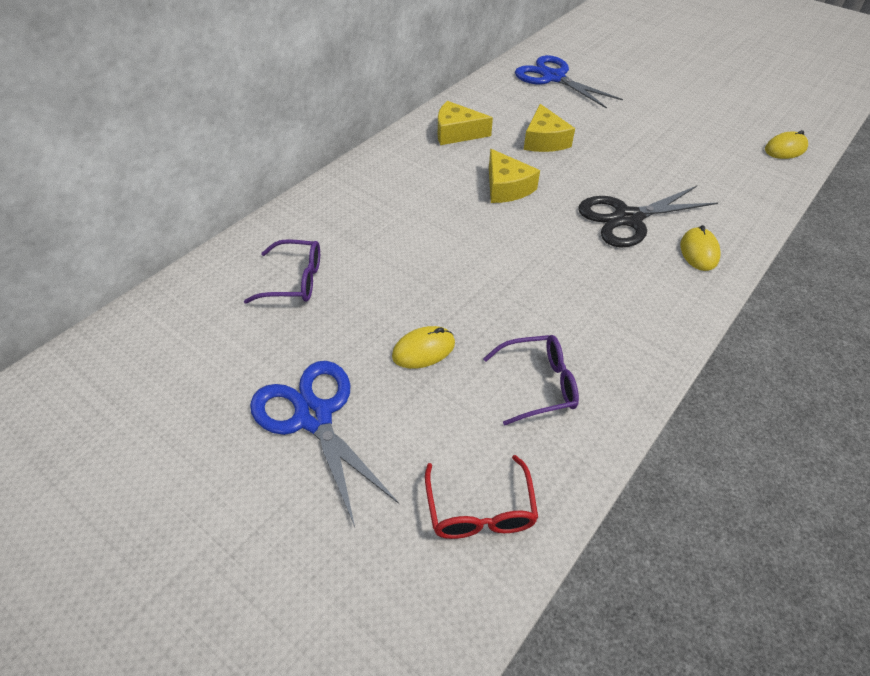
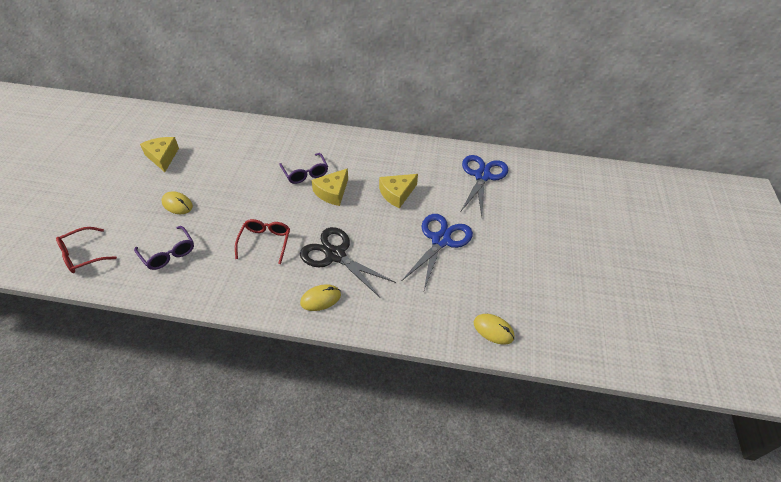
camera: 60 degrees right, 0 degrees up
purple glasses [244,239,320,304] -> purple glasses moved to [279,153,328,184]
blue scissors [250,361,399,527] -> blue scissors moved to [402,214,473,290]
yellow cheese [438,101,493,145] -> yellow cheese moved to [140,137,179,172]
none -> red glasses [235,219,290,264]

